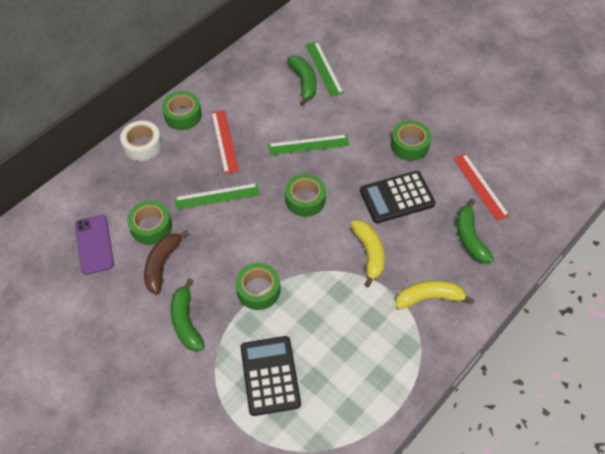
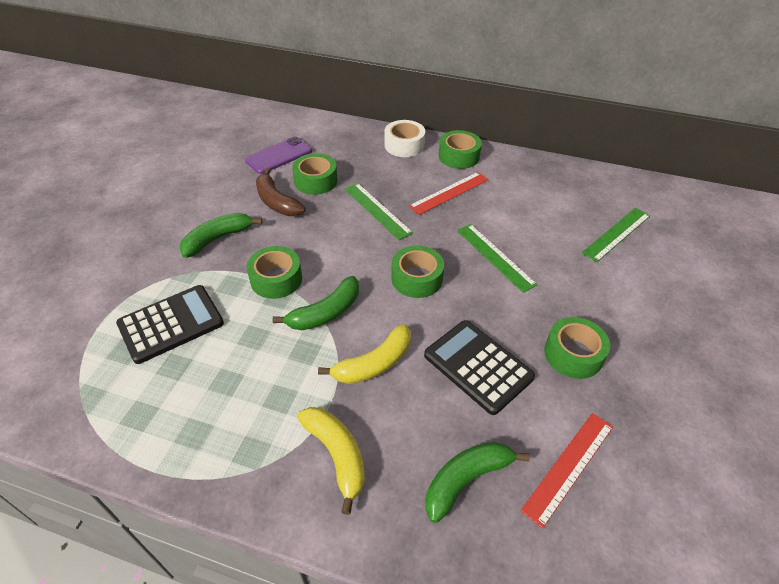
camera: 65 degrees right, 10 degrees down
brown banana [144,230,189,295] -> brown banana turned 120 degrees counterclockwise [256,168,305,216]
green banana [287,55,317,105] -> green banana moved to [273,276,359,330]

